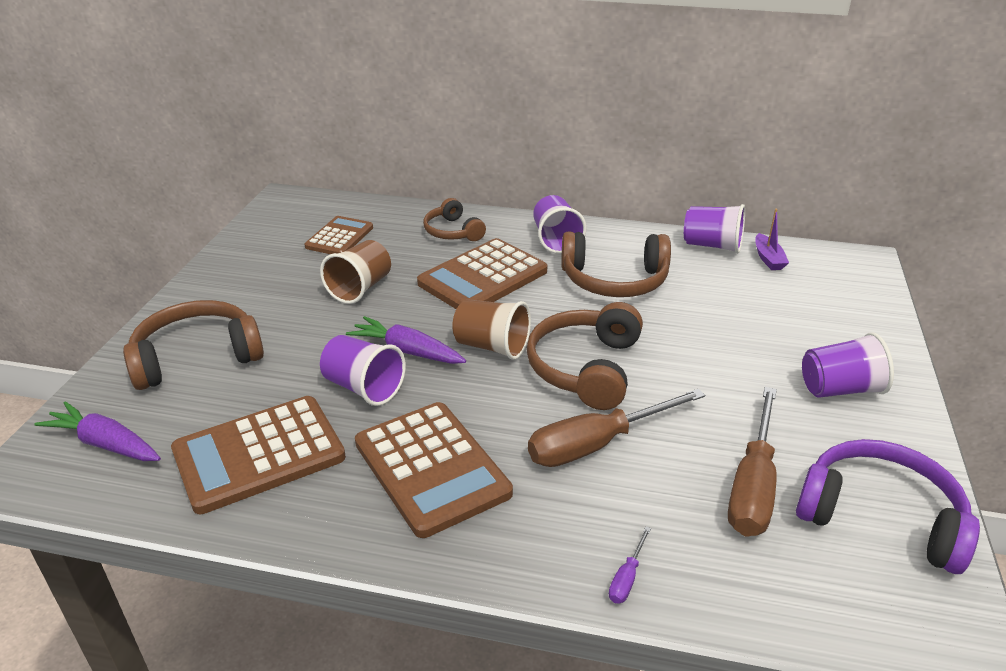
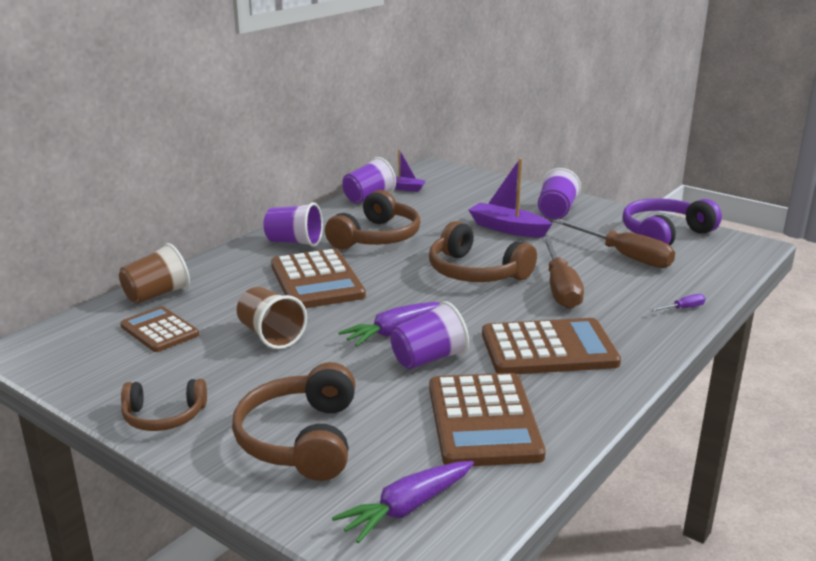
camera: 65 degrees left, 10 degrees down
brown headphones [423,198,486,241] -> brown headphones moved to [121,379,207,431]
brown cup [452,299,531,360] -> brown cup moved to [119,243,190,304]
purple screwdriver [609,527,651,603] -> purple screwdriver turned 75 degrees counterclockwise [650,294,706,312]
none -> purple boat [469,158,552,237]

